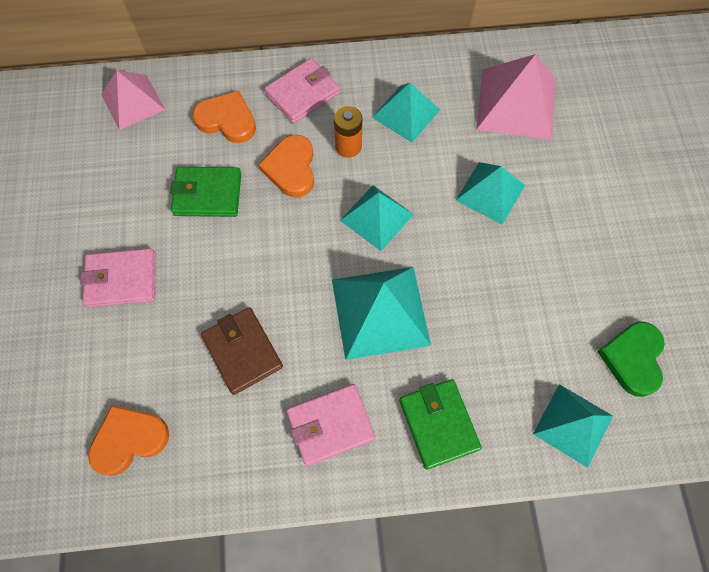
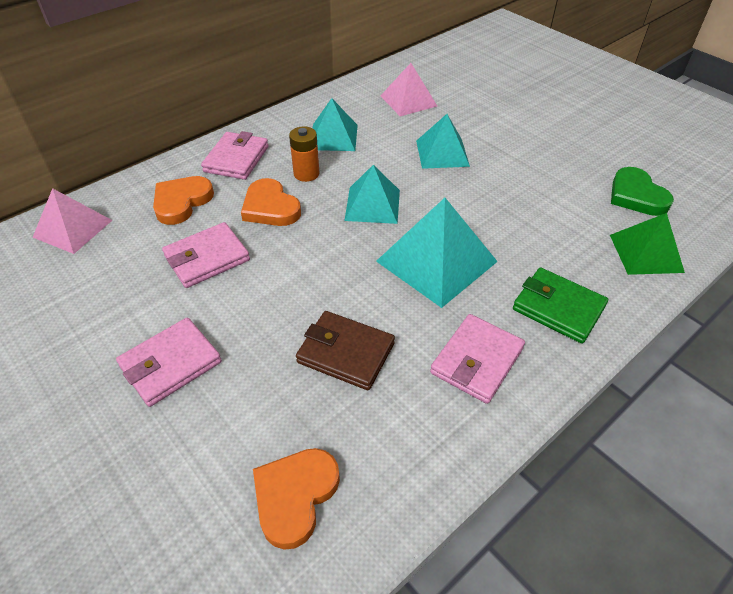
camera: 35 degrees left, 20 degrees down
green wallet [170,167,241,217] -> pink wallet [162,222,250,288]
orange heart [192,90,256,143] -> orange heart turned 45 degrees counterclockwise [153,176,214,225]
pink pyramid [476,54,556,140] -> pink pyramid [381,63,437,116], size x0.66
turquoise pyramid [533,384,613,468] -> green pyramid [610,213,685,275]

